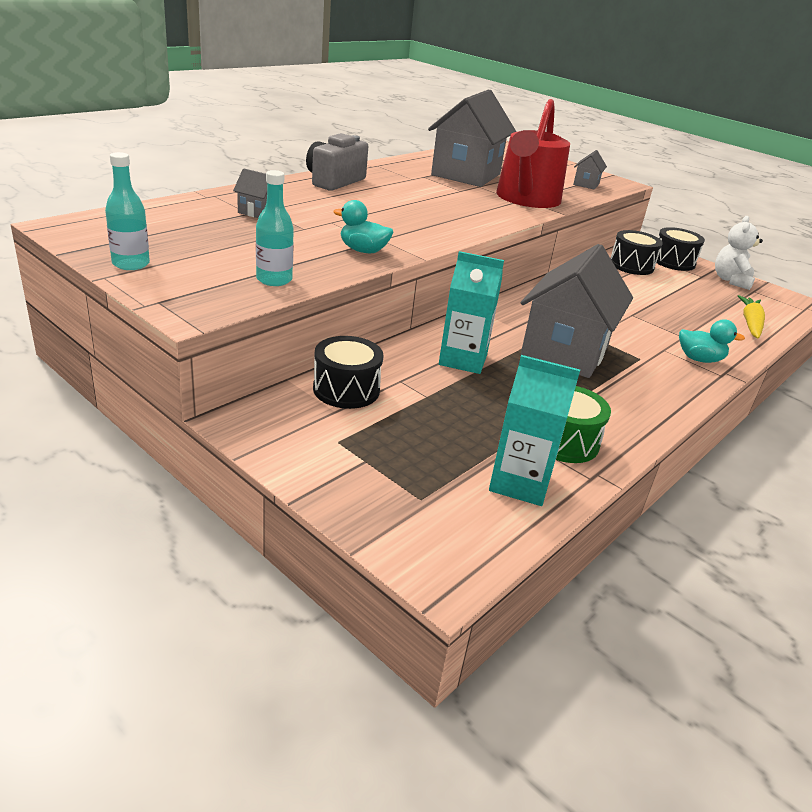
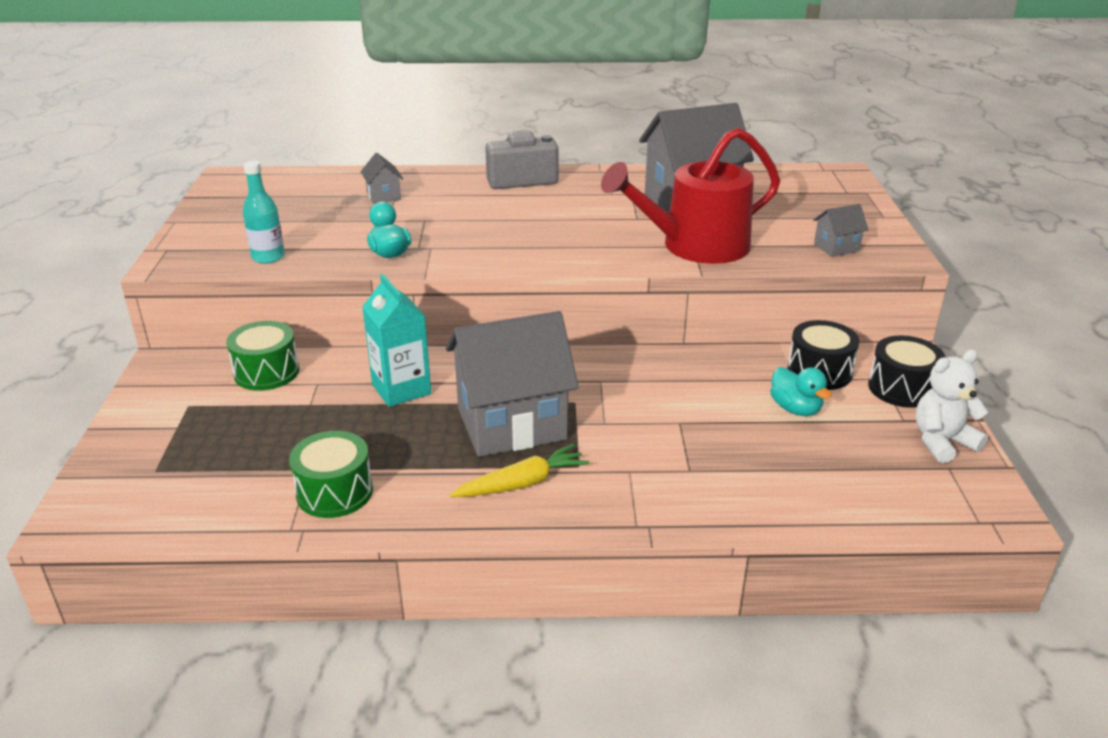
camera: 50 degrees right, 0 degrees up
turquoise bottle [105,152,150,270] -> none
black drum [313,336,383,409] -> green drum [226,321,299,391]
turquoise carton [489,355,580,506] -> none
turquoise duck [679,320,745,363] -> turquoise duck moved to [770,367,831,416]
yellow carrot [738,295,765,338] -> yellow carrot moved to [450,444,589,497]

